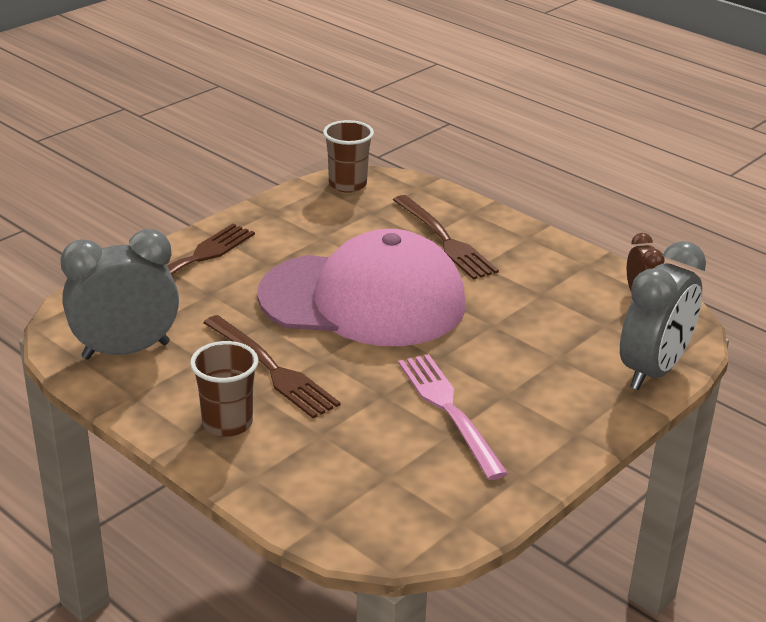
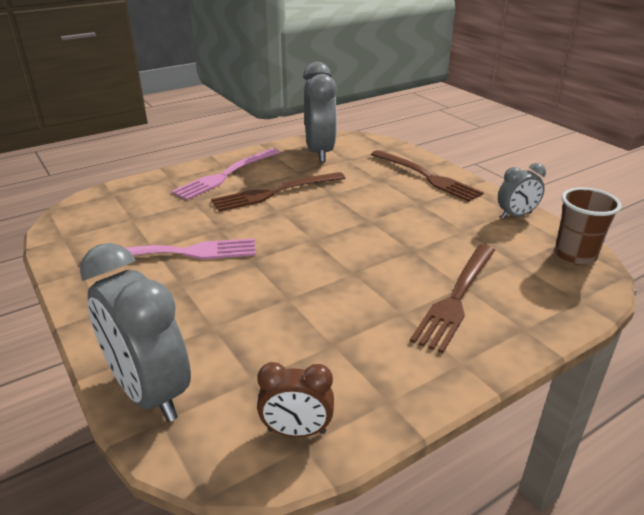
camera: 105 degrees right, 0 degrees up
brown cup [190,341,258,437] -> pink fork [171,148,280,200]
pink cap [257,229,466,346] -> none
brown fork [393,195,499,280] -> brown fork turned 45 degrees counterclockwise [410,245,495,353]
none -> grey clock [498,163,546,219]

